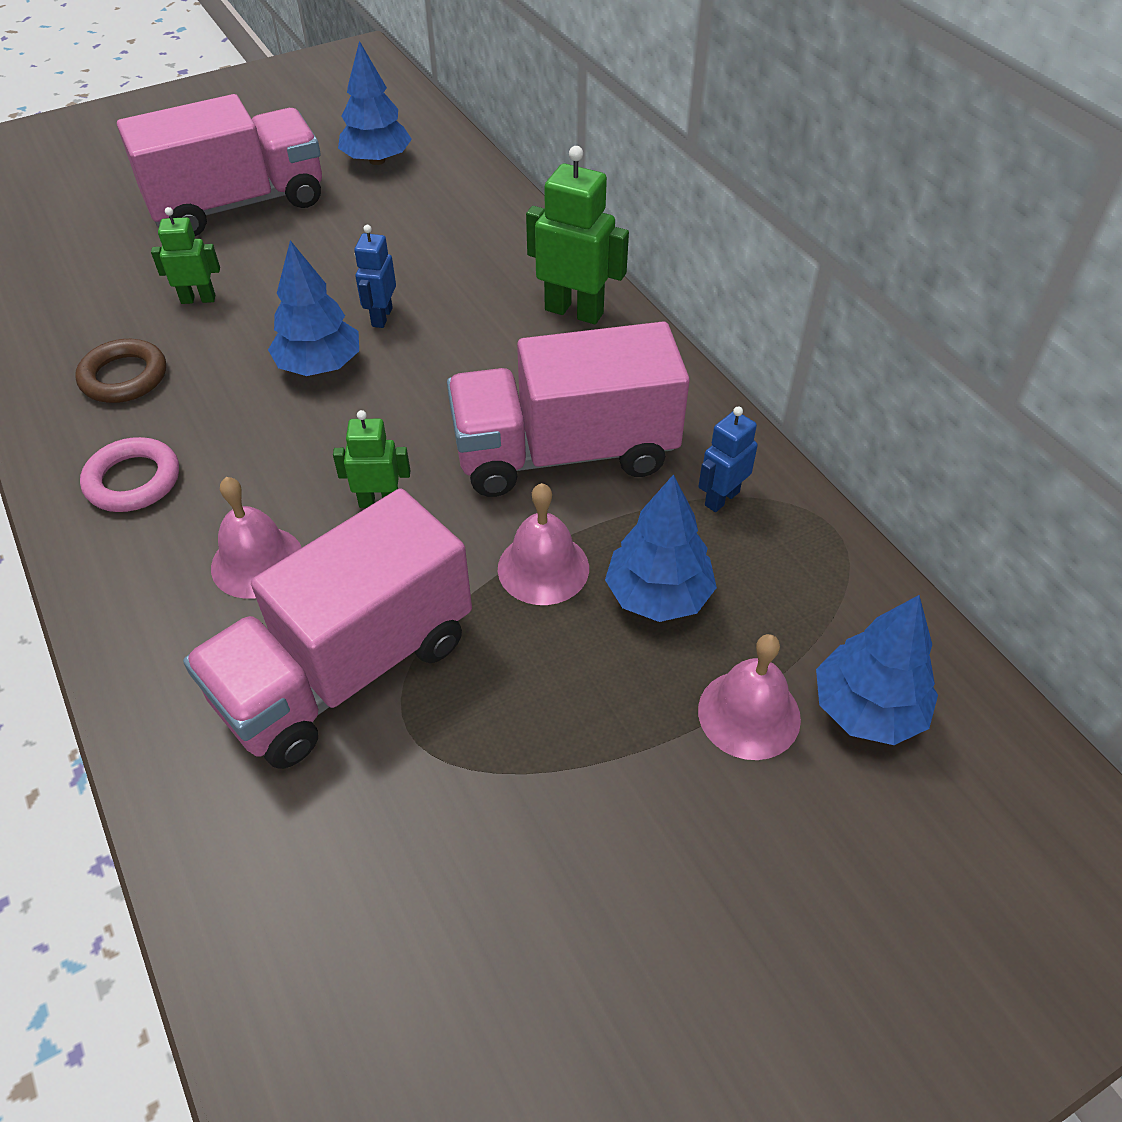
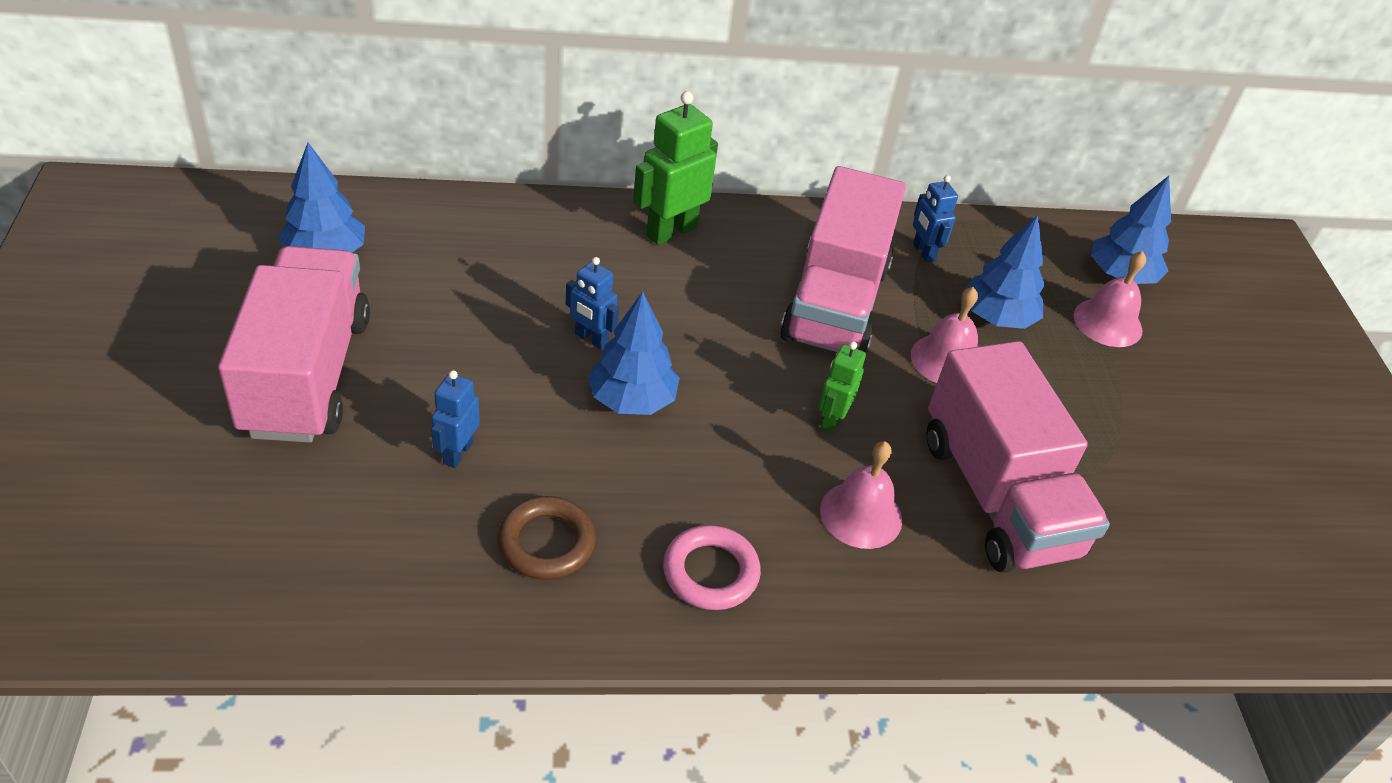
camera: 70 degrees left, 5 degrees down
green robot [151,207,220,304] -> blue robot [431,370,480,468]

